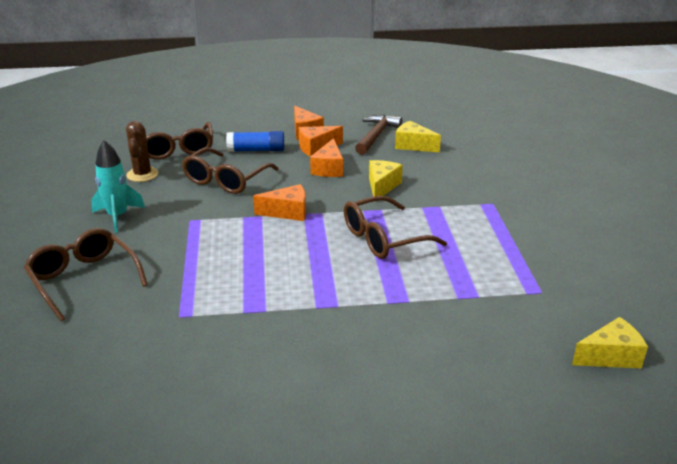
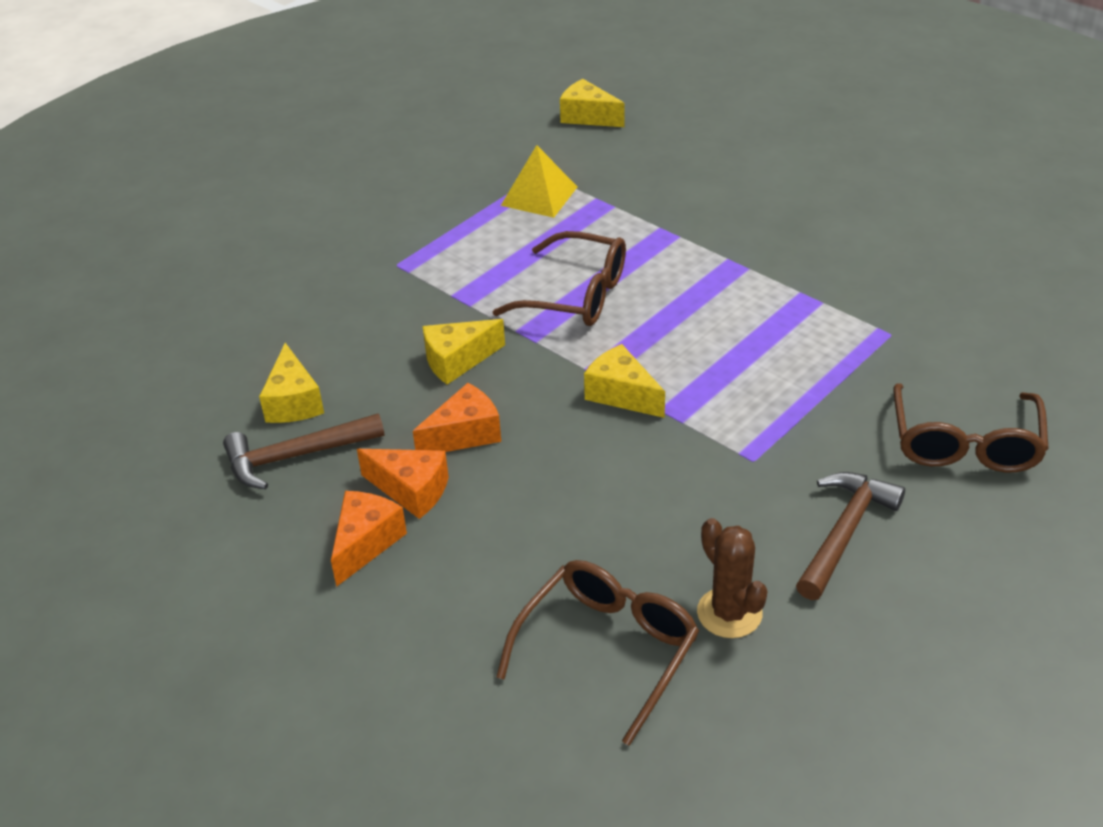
camera: 130 degrees left, 10 degrees up
turquoise rocket [91,140,145,233] -> brown hammer [796,472,905,600]
brown cactus [126,121,158,182] -> brown cactus turned 75 degrees counterclockwise [697,518,767,638]
brown glasses [182,147,279,194] -> none
blue glue stick [226,131,284,152] -> none
orange cheese [253,184,306,221] -> yellow cheese [584,344,665,418]
none -> yellow pyramid [501,145,577,218]

